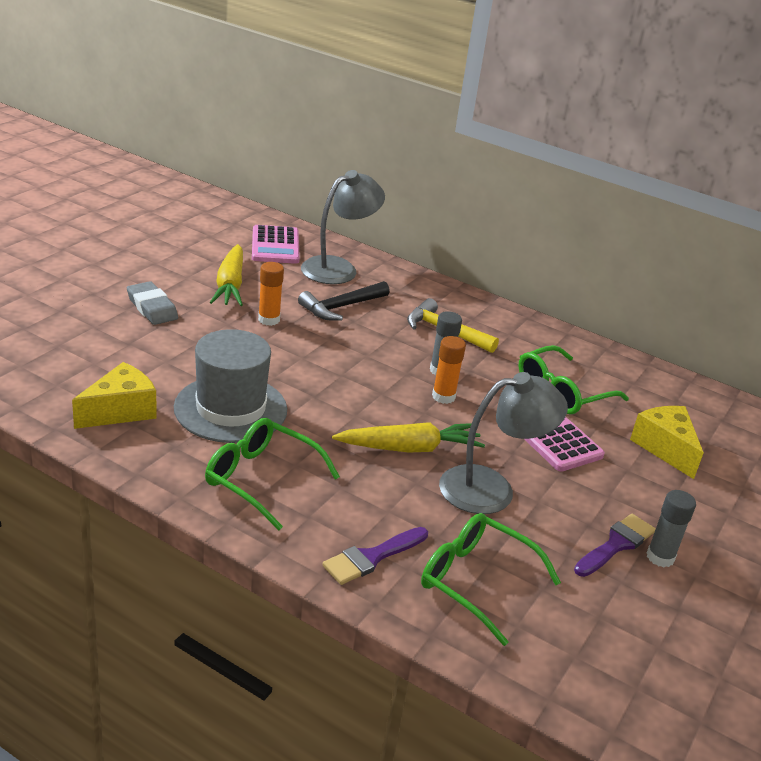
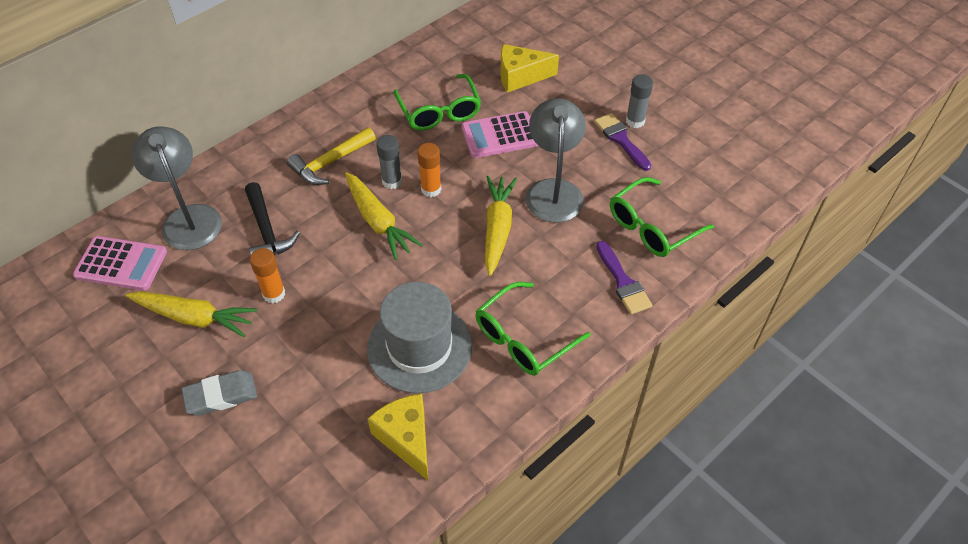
camera: 70 degrees left, 20 degrees up
none -> yellow carrot [345,172,422,260]

